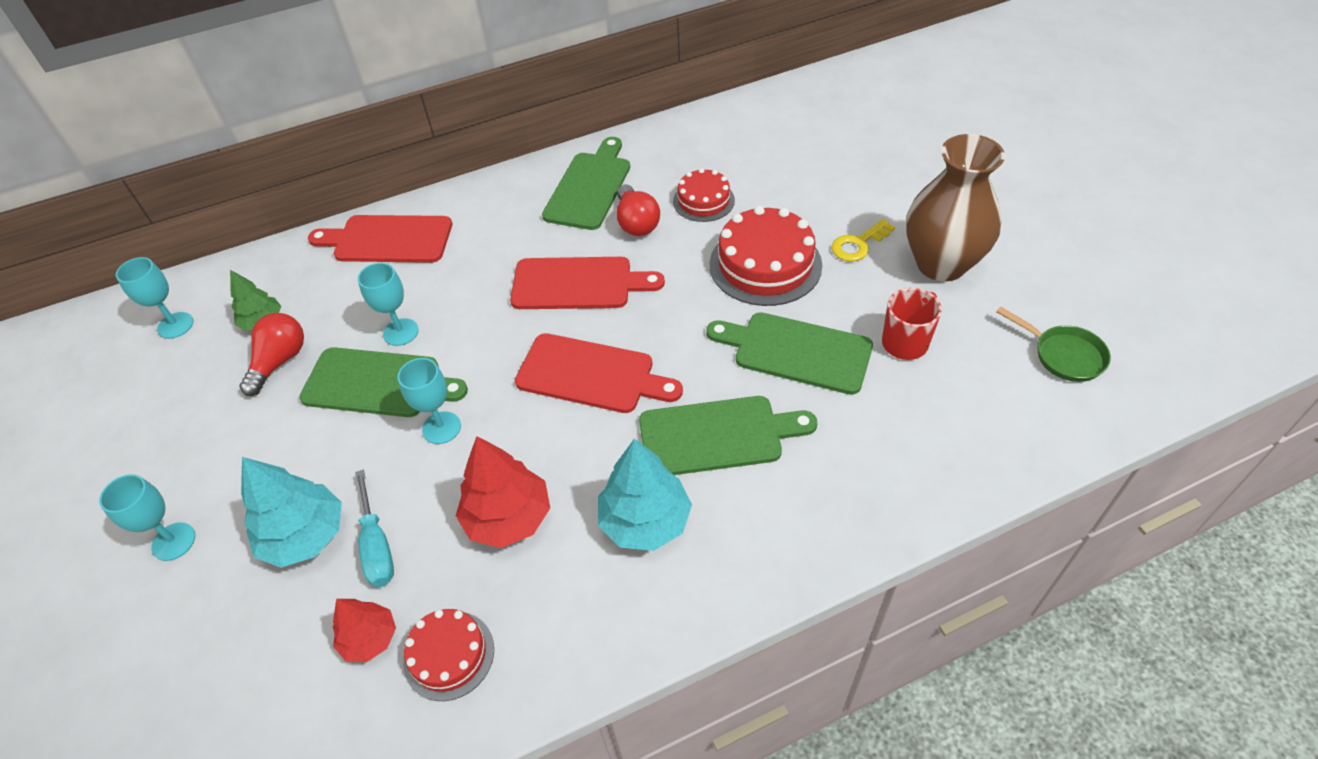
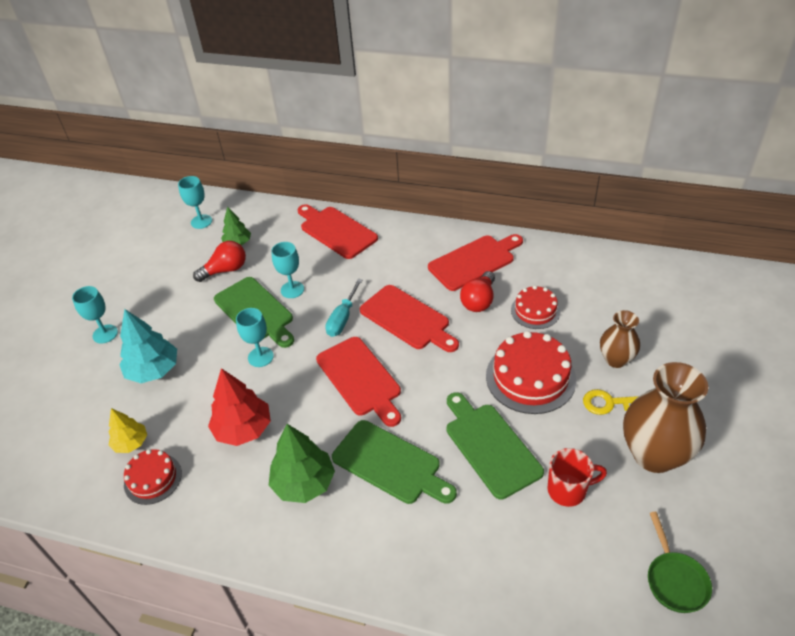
camera: 40 degrees right, 5 degrees down
red tree [333,599,396,662] -> yellow tree [109,408,147,453]
turquoise screwdriver [355,470,394,587] -> turquoise screwdriver moved to [325,279,363,337]
green cutting board [542,137,630,230] -> red cutting board [428,234,523,291]
turquoise tree [598,439,692,551] -> green tree [269,424,335,503]
none -> brown vase [600,310,640,368]

